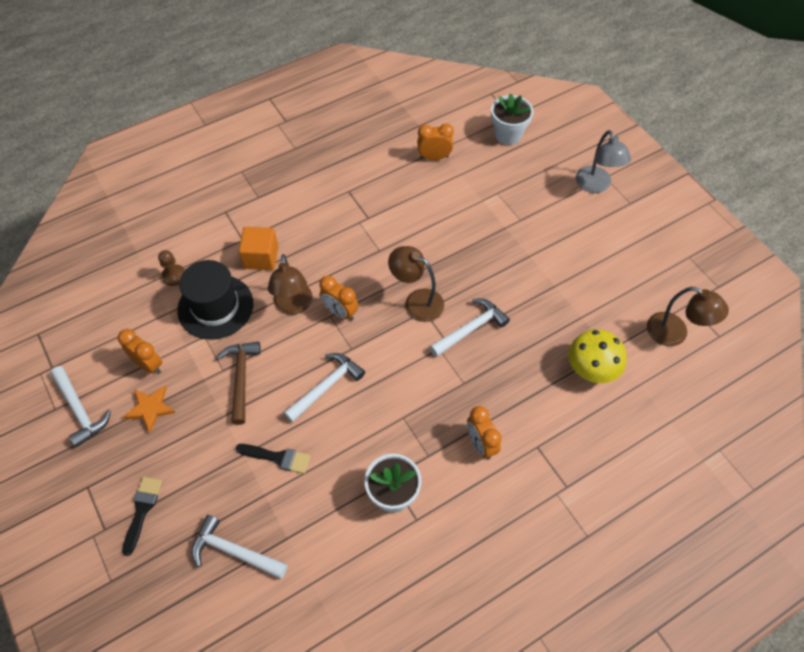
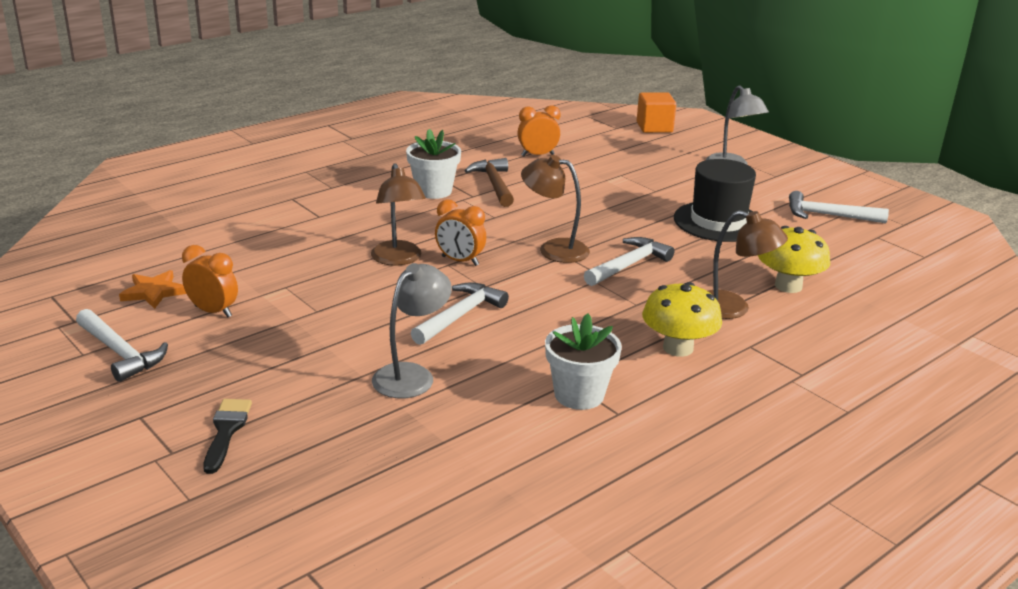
camera: 10 degrees left, 30 degrees down
orange star [124,386,176,432] -> orange star moved to [119,270,187,309]
brown pawn [158,250,185,286] -> none
black hat [177,260,253,340] -> black hat moved to [674,159,756,242]
white hammer [192,515,288,579] -> white hammer moved to [789,191,889,223]
brown hammer [216,342,261,425] -> brown hammer moved to [464,158,514,207]
black brush [236,444,311,474] -> grey lamp [372,263,452,398]
orange cube [239,227,278,270] -> orange cube moved to [637,92,677,133]
orange clock [467,406,502,460] -> yellow mushroom [642,282,722,357]
white flower pot [491,93,533,145] -> white flower pot moved to [406,129,461,199]
brown lamp [647,287,729,346] -> brown lamp moved to [708,210,788,319]

